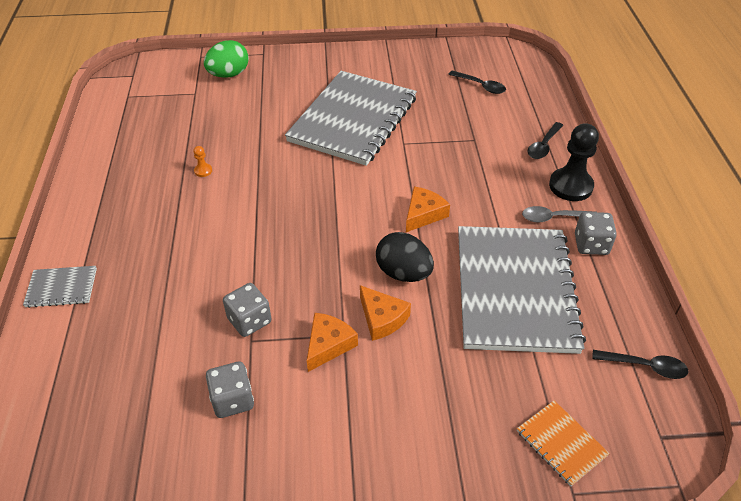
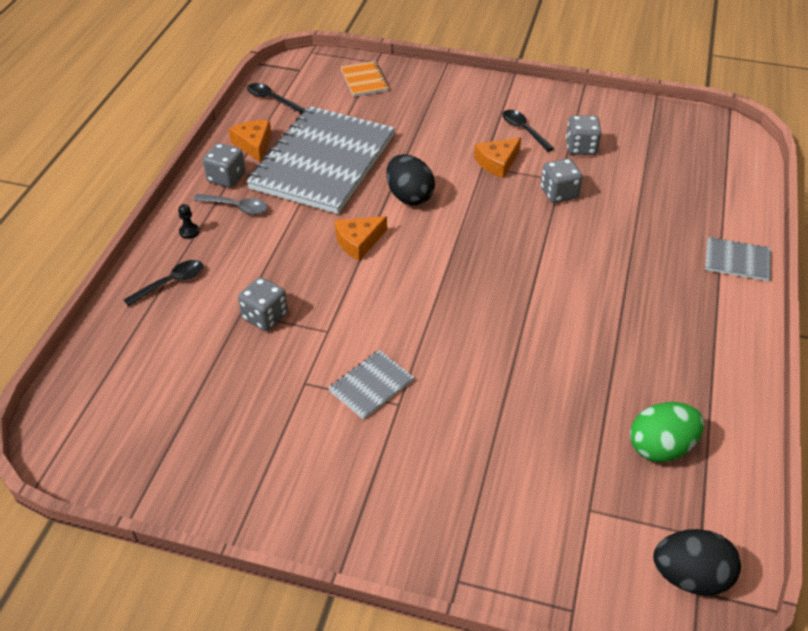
camera: 160 degrees left, 0 degrees up
orange pawn [193,146,212,177] -> none
green egg [204,40,249,78] -> green egg moved to [630,402,704,462]
grey notebook [285,71,417,166] -> grey notebook [328,350,415,420], size x0.41
orange cheese [360,285,411,341] -> orange cheese moved to [229,120,271,162]
black spoon [448,71,506,94] -> black spoon moved to [502,110,554,152]
black pawn [549,123,599,201] -> black pawn [178,204,200,239], size x0.42
none -> grey dice [238,277,288,331]
none -> black egg [653,529,741,596]

